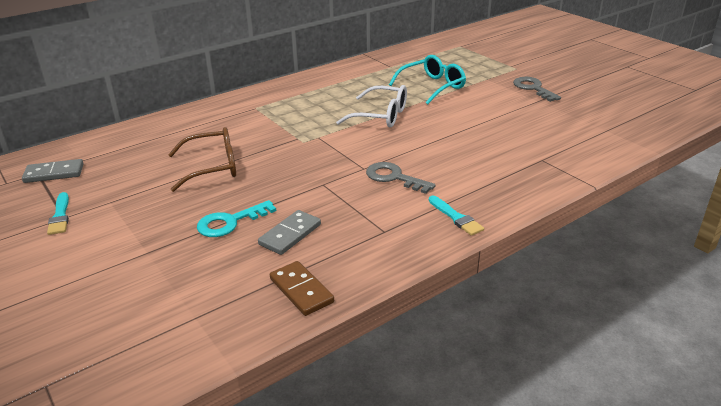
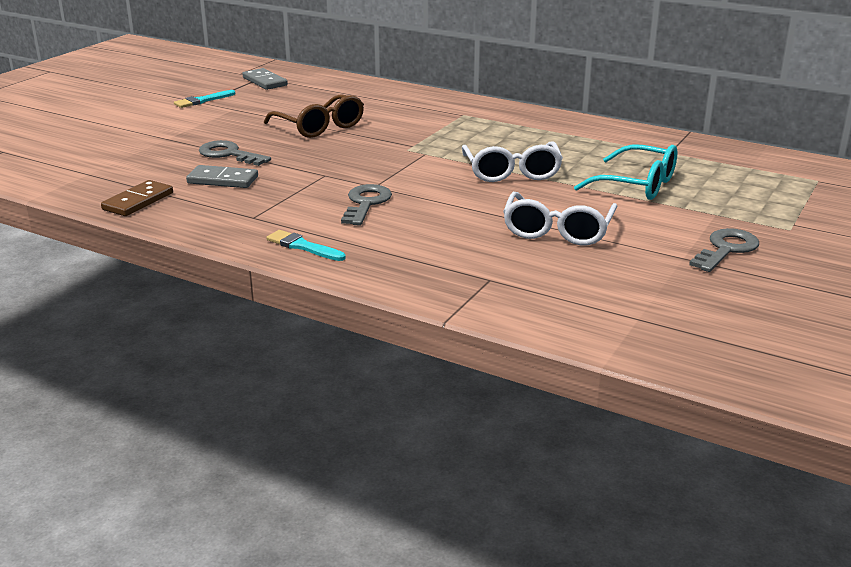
camera: 65 degrees right, 5 degrees down
turquoise key [197,200,276,237] -> grey key [199,140,271,166]
turquoise brush [429,196,484,236] -> turquoise brush turned 90 degrees clockwise [266,230,346,261]
none -> white glasses [503,192,617,245]

